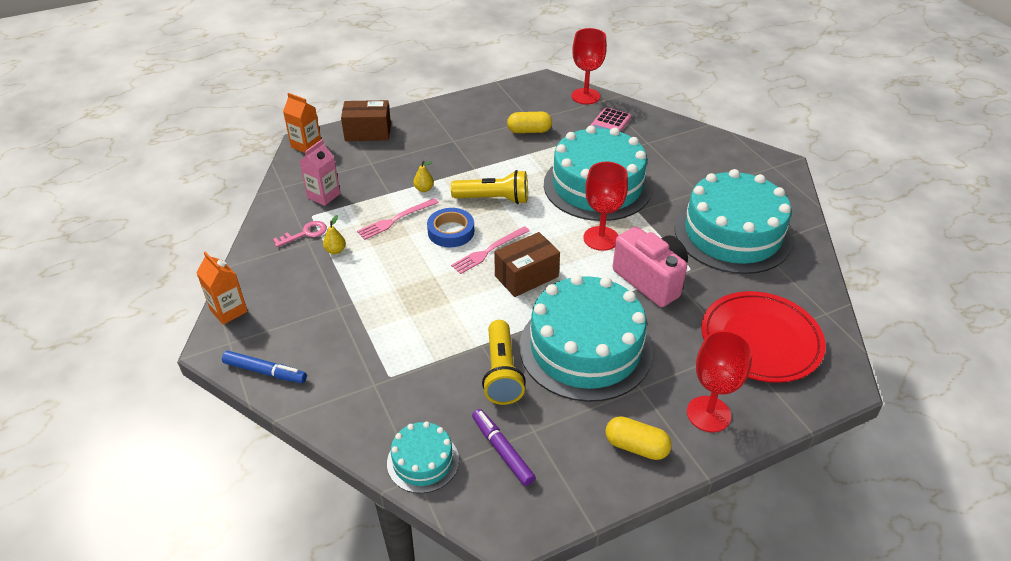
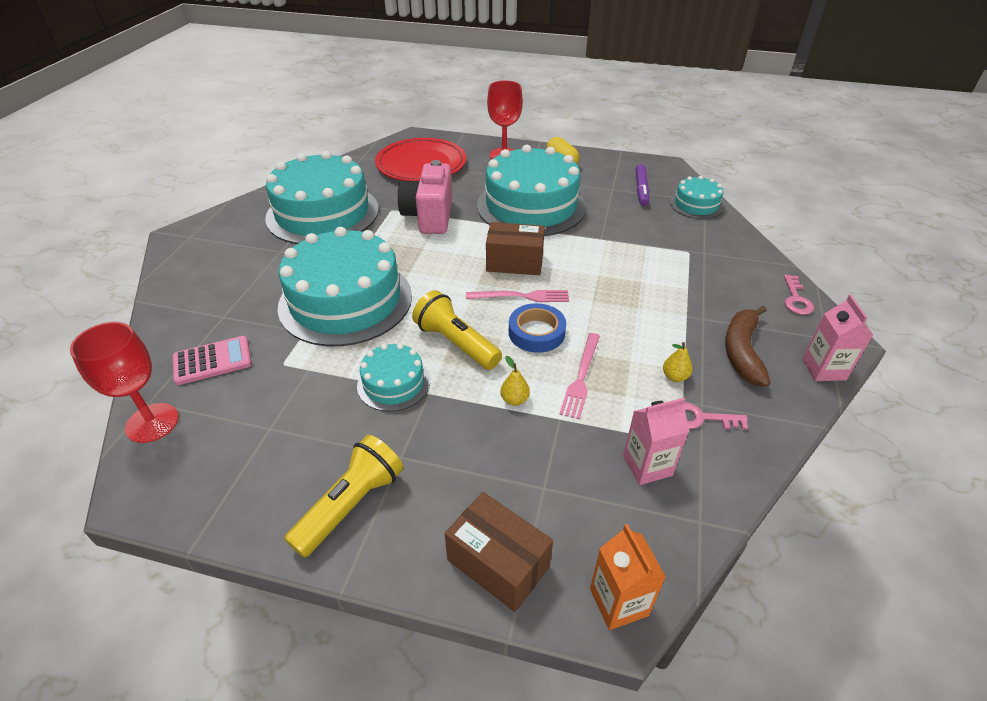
camera: 140 degrees left, 0 degrees up
orange carton [196,252,248,325] -> pink carton [802,295,874,381]
blue marker [222,351,307,383] -> pink key [784,275,814,315]
pink fork [357,198,439,240] -> pink fork turned 105 degrees clockwise [559,333,600,420]
yellow flashlight [482,320,526,405] -> yellow flashlight moved to [284,435,403,558]
yellow capsule [507,112,552,133] -> none
red goblet [583,162,628,251] -> none
none -> turquoise cake [357,343,430,412]
none -> brown banana [725,306,771,387]

